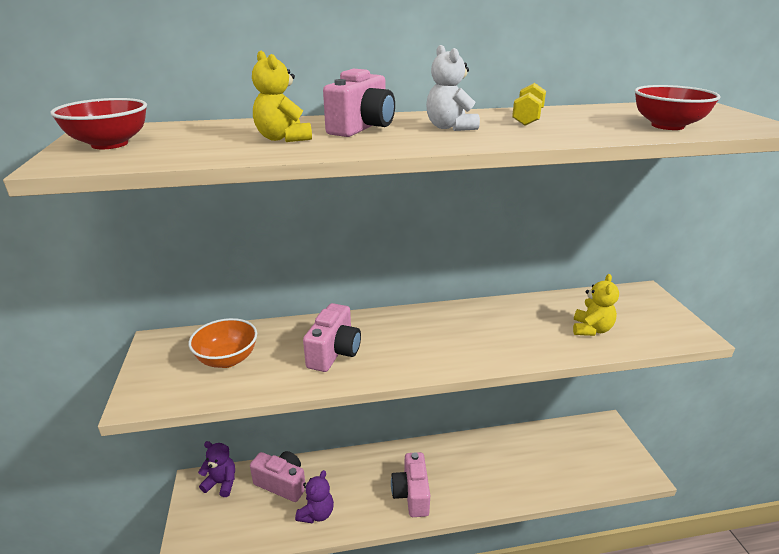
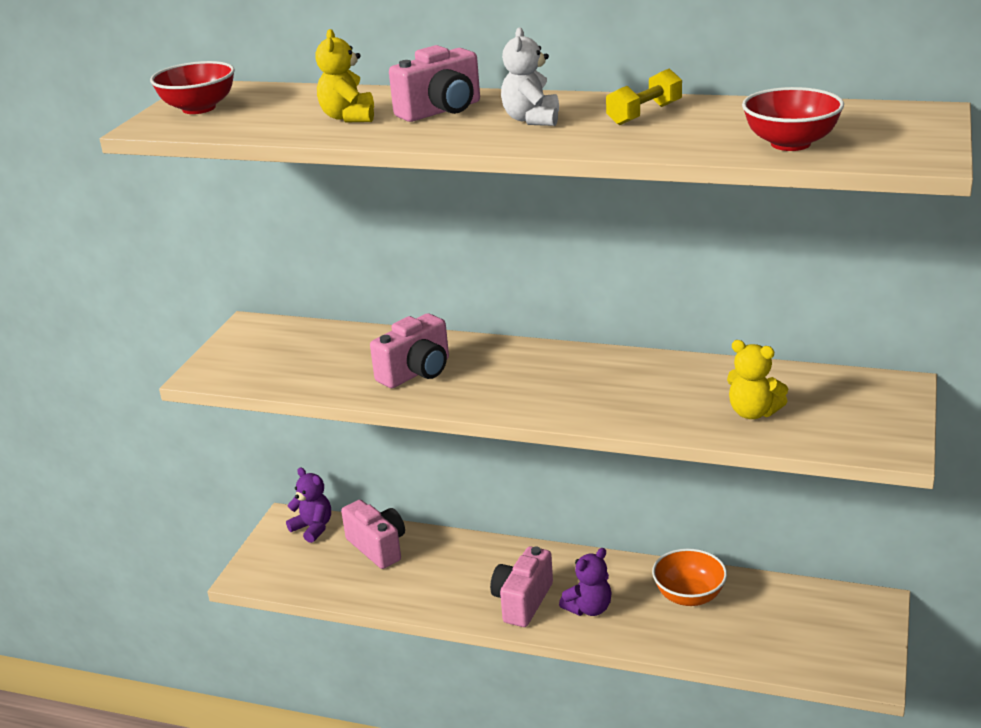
camera: 30 degrees right, 0 degrees up
orange bowl [189,318,257,368] -> orange bowl moved to [652,548,727,606]
purple teddy bear [295,470,334,523] -> purple teddy bear moved to [559,548,612,616]
yellow teddy bear [573,274,619,336] -> yellow teddy bear turned 75 degrees clockwise [727,340,788,419]

